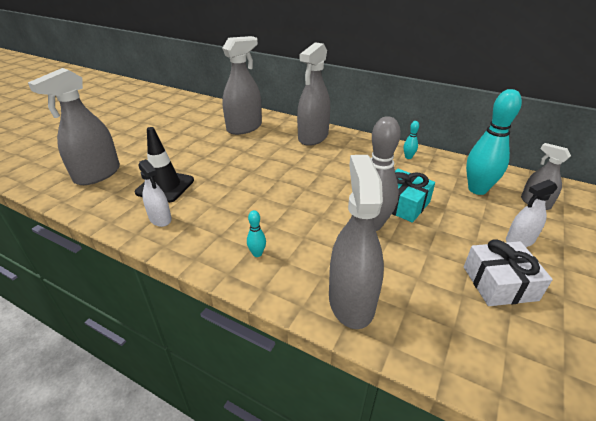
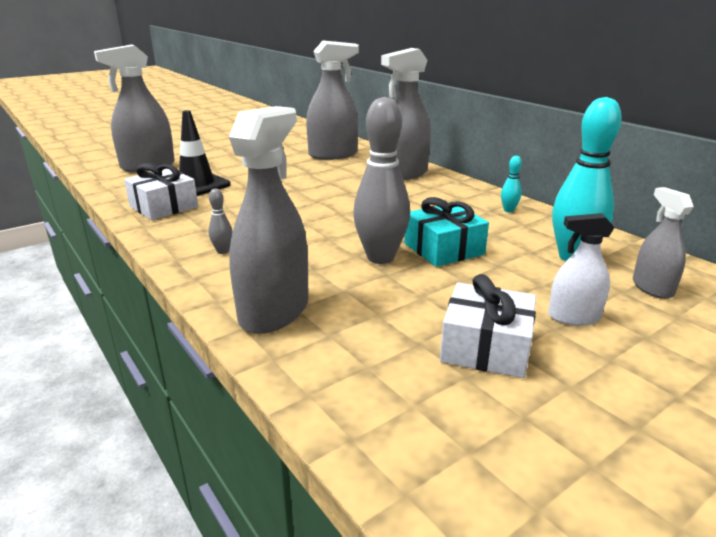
camera: 25 degrees right, 10 degrees down
white spray bottle [138,159,172,227] -> white gift [124,163,198,220]
turquoise bowling pin [247,210,266,257] -> grey bowling pin [208,189,233,254]

